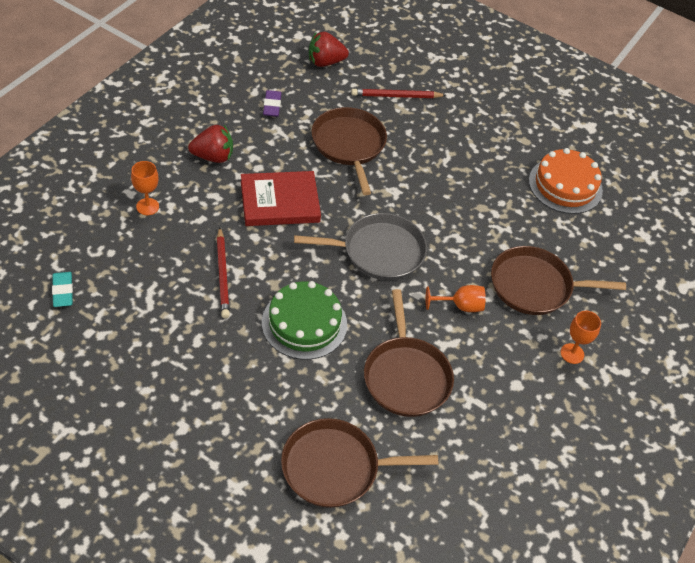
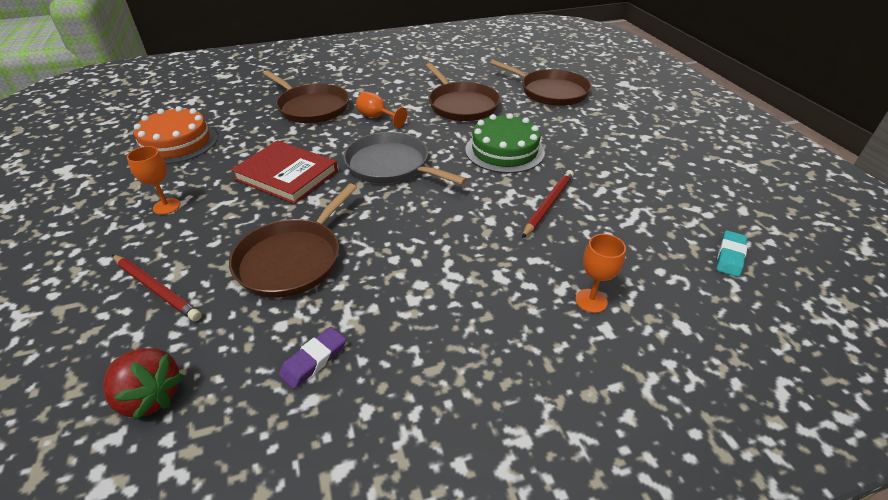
camera: 135 degrees left, 10 degrees down
red strawberry [188,125,233,163] -> none
red book [241,171,321,226] -> red book moved to [231,140,338,204]
brown pan [364,289,454,417] -> brown pan turned 120 degrees clockwise [426,63,500,121]
orange goblet [561,311,601,364] -> orange goblet moved to [127,146,181,215]

